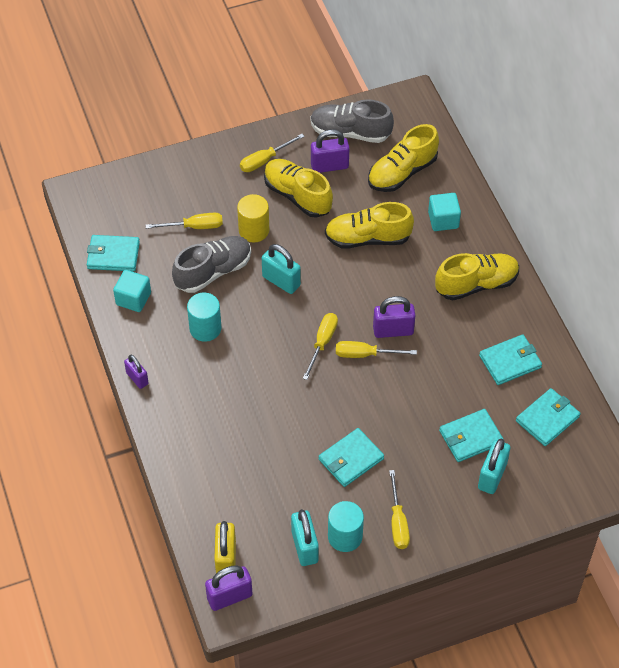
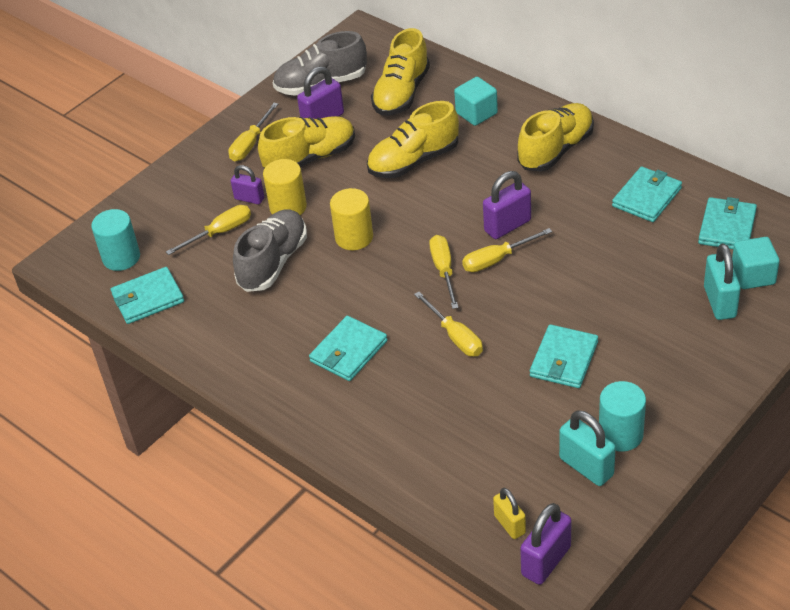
camera: 25 degrees left, 10 degrees down
turquoise cube [113,270,151,312] -> turquoise cube moved to [732,237,780,289]
purple padlock [124,355,149,389] -> purple padlock moved to [231,165,265,204]
turquoise cylinder [187,293,222,342] -> turquoise cylinder moved to [91,209,140,271]
yellow padlock [214,521,236,573] -> yellow padlock [493,488,526,539], size x0.65
turquoise padlock [262,244,301,294] -> yellow cylinder [330,188,373,250]
yellow shoe [264,159,333,218] -> yellow shoe turned 135 degrees clockwise [258,116,355,169]
yellow screwdriver [389,470,410,549] -> yellow screwdriver moved to [414,292,483,356]
turquoise wallet [439,409,503,462] -> turquoise wallet moved to [309,316,387,381]

